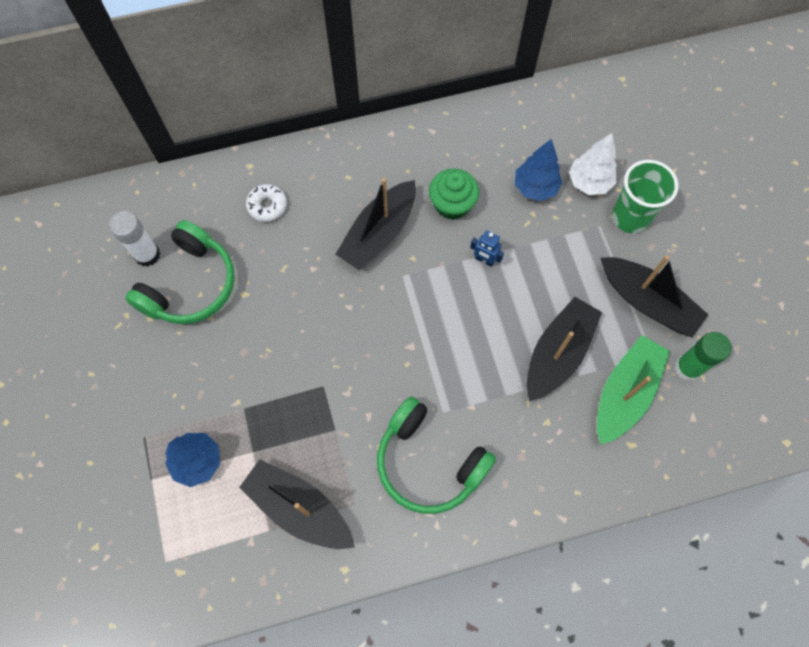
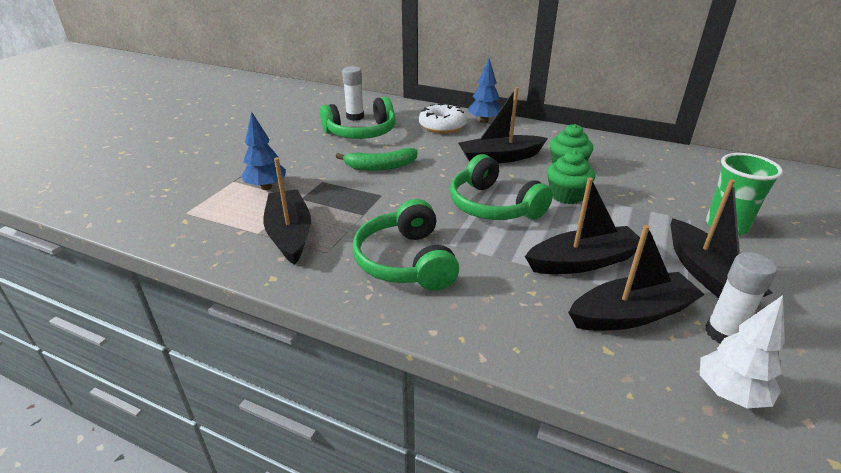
camera: 40 degrees right, 35 degrees down
white donut [246,184,287,222] -> white donut [419,103,467,133], size x1.60
blue robot [470,230,504,267] -> green cupcake [547,150,595,204]
blue tree [515,139,562,201] -> blue tree moved to [468,59,501,123]
white tree [569,133,617,195] -> white tree moved to [700,295,785,408]
green boat [597,335,670,445] -> black boat [568,225,705,331]
green glue stick [675,332,732,381] -> white glue stick [705,252,777,343]
none -> green banana [336,148,418,171]
none -> green headphones [450,154,553,220]

